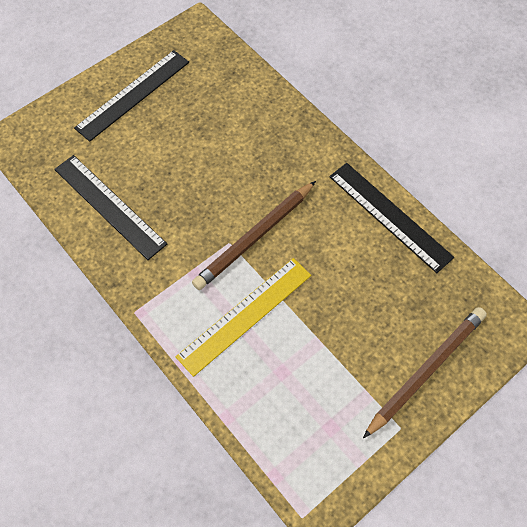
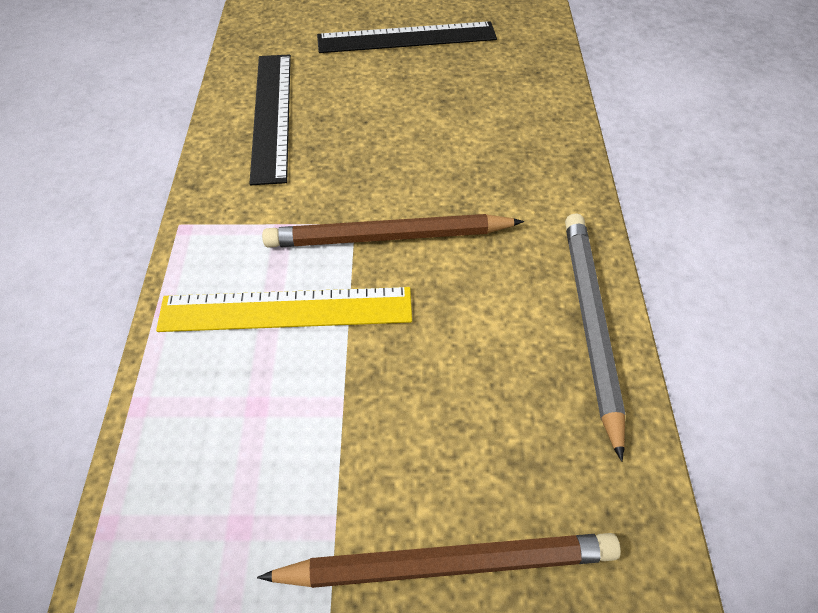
camera: 40 degrees right, 10 degrees down
black ruler [329,163,454,273] -> grey pencil [565,213,626,462]

